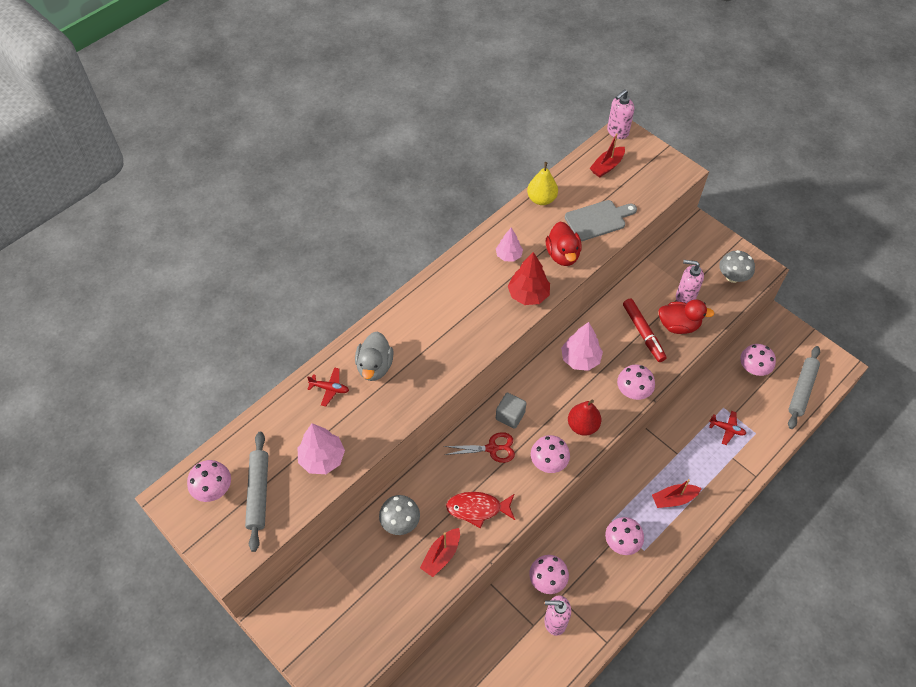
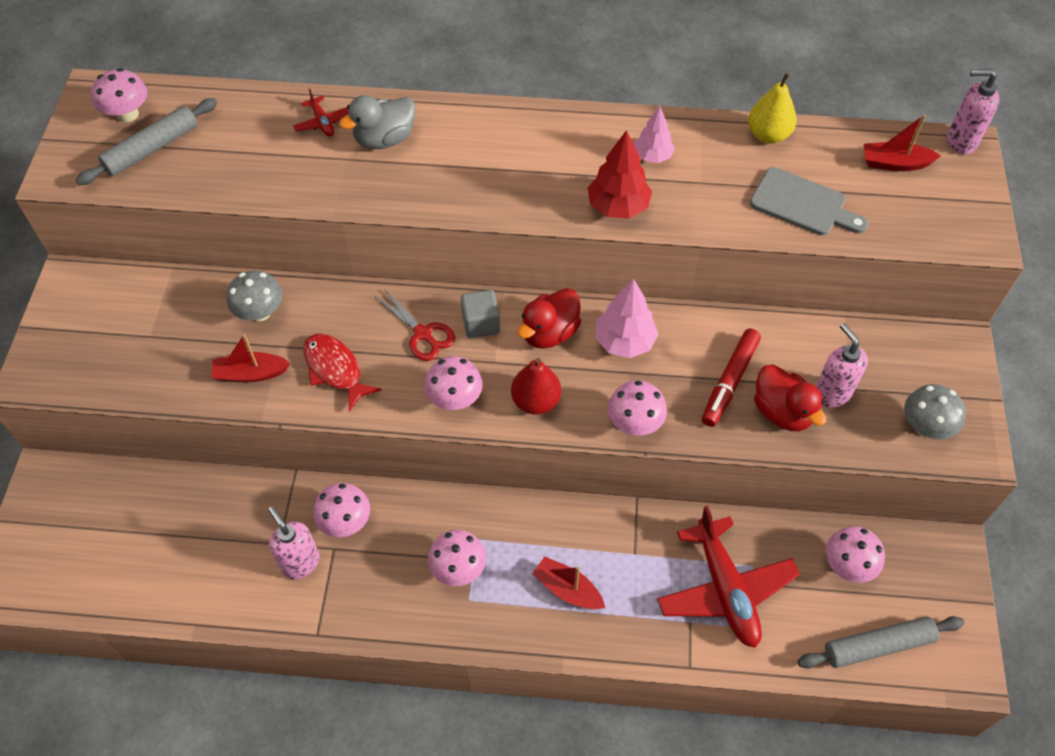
camera: 50 degrees right, 0 degrees up
pink tree [298,423,345,474] -> none
red duck [546,221,582,266] -> red duck moved to [518,288,581,349]
red plane [709,411,746,445] -> red plane [657,506,800,648], size x2.27

